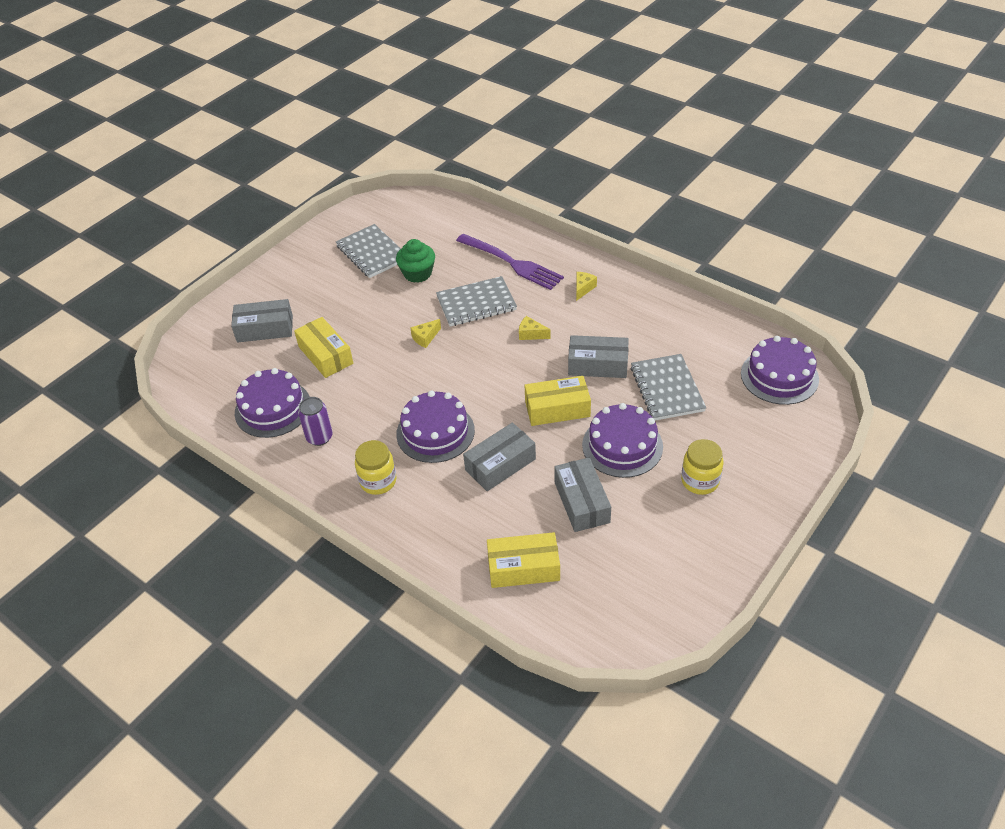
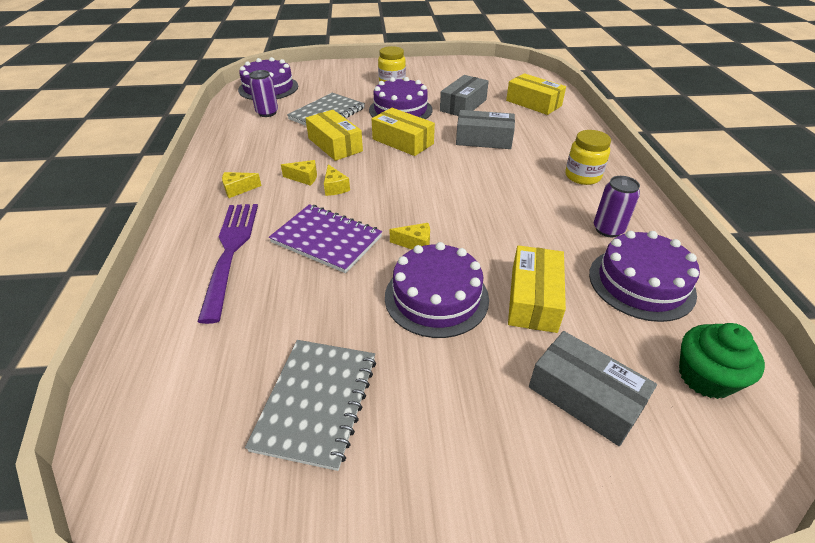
camera: 135 degrees left, 5 degrees down
green cupcake [396,239,435,283] -> green cupcake moved to [679,323,765,399]
purple cake [396,390,475,463] -> purple cake moved to [385,242,489,338]
grey notebook [436,276,517,326] -> purple notebook [269,204,382,273]
grey box [568,335,629,378] -> yellow box [305,110,363,161]
none -> purple can [249,70,278,117]
none -> yellow cheese [281,160,317,186]

